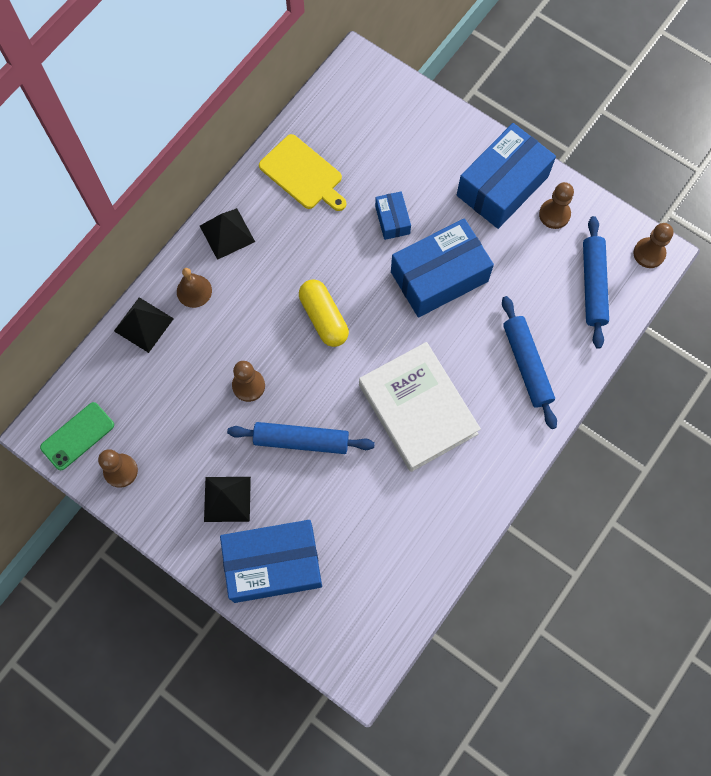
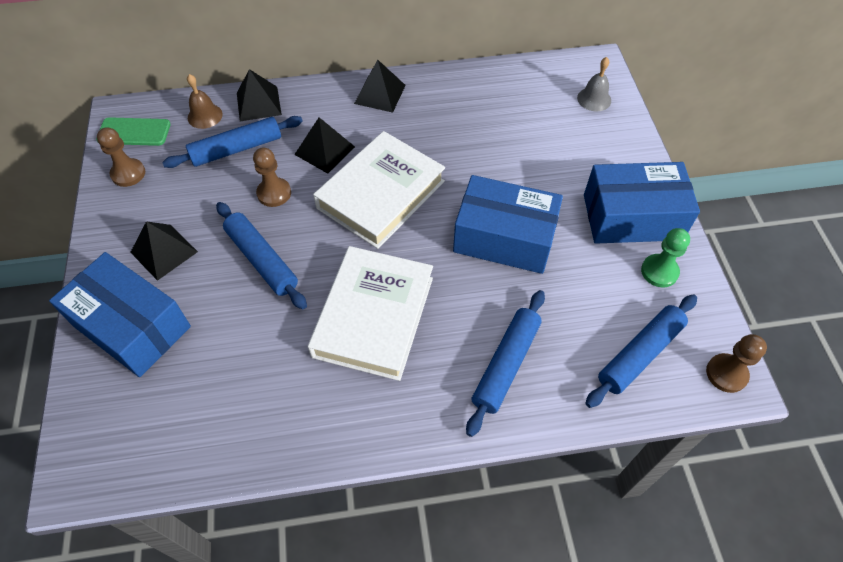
camera: 45 degrees right, 15 degrees down
brown bell [177,268,212,308] -> brown bell moved to [187,74,222,129]
yellow cutting board [259,134,346,211] -> none
yellow capsule [299,279,349,347] -> white book [313,131,445,249]
blue box [375,191,411,240] -> none
brown pawn [539,182,574,229] -> green pawn [641,228,690,287]
none -> blue rolling pin [162,116,303,168]
none -> black pyramid [294,117,355,174]
none -> grey bell [577,57,611,111]

